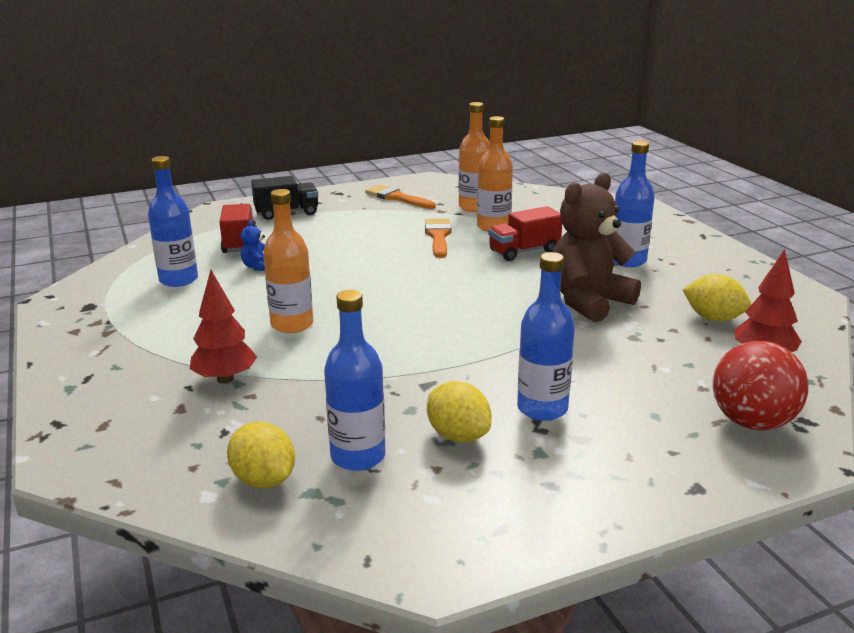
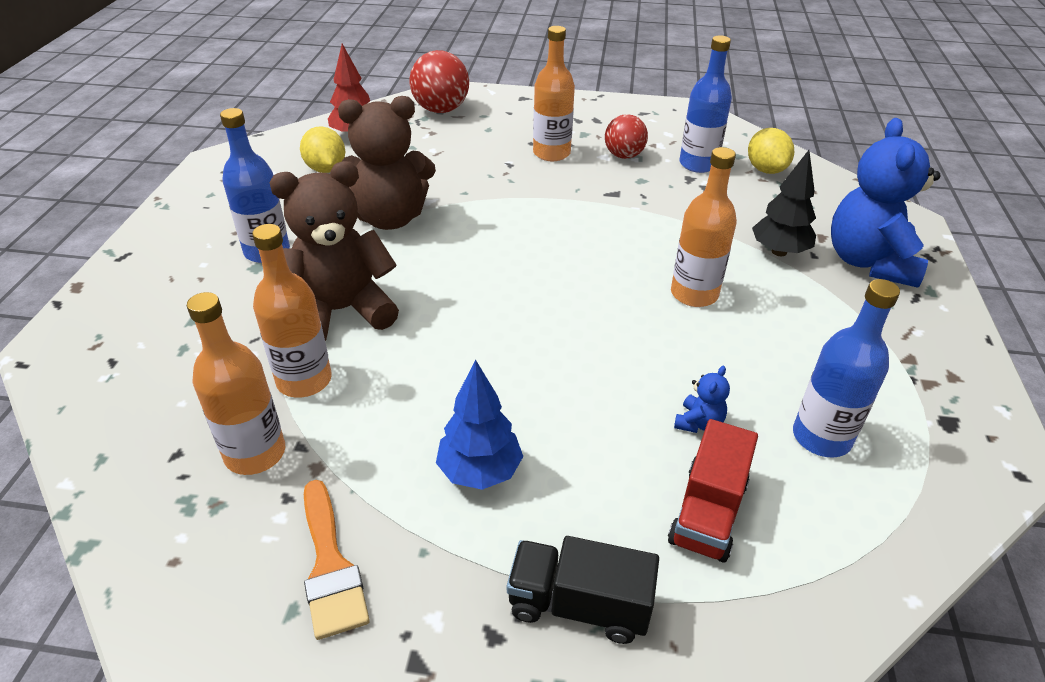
camera: 150 degrees left, 15 degrees up
red tree [190,270,257,384] -> black tree [752,150,816,256]
orange brush [425,218,452,258] -> none
yellow lemon [427,381,491,442] -> red ball [605,114,648,159]
red truck [488,206,562,261] -> brown teddy bear [270,161,399,341]
blue bottle [517,252,575,421] -> orange bottle [533,26,575,161]
none -> blue tree [436,359,523,490]
none -> blue teddy bear [831,118,941,288]

